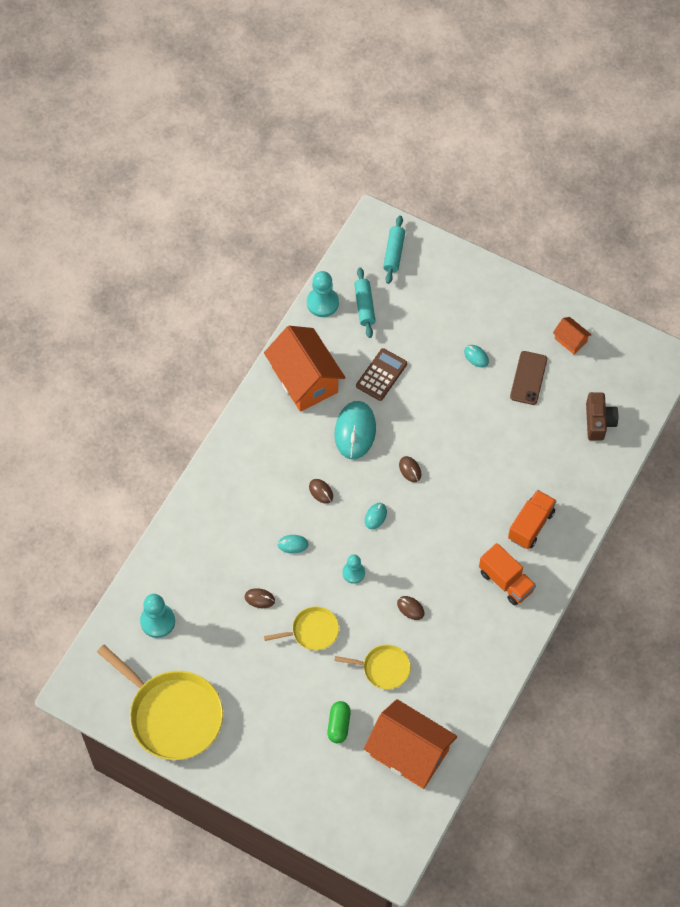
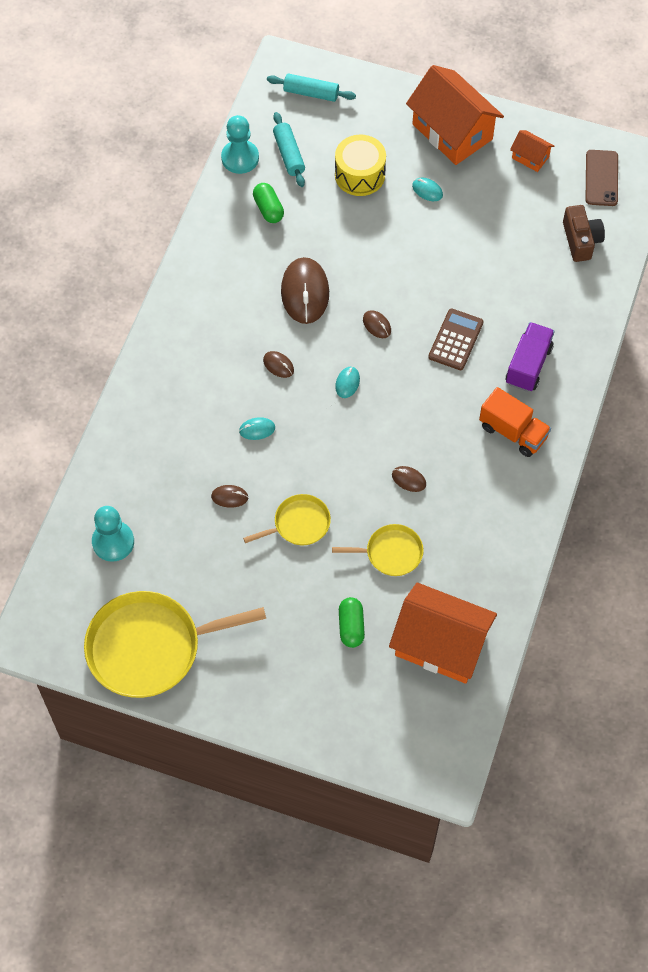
camera: 10 degrees left, 0 degrees up
yellow pan [97,645,223,760] -> yellow pan turned 135 degrees clockwise [84,591,266,698]
orange house [264,326,346,412] -> orange house moved to [406,65,504,165]
turquoise mouse [334,401,376,459] -> brown mouse [281,257,329,324]
turquoise pawn [342,554,365,584] -> none
brown calculator [356,348,407,401] -> brown calculator moved to [428,308,483,370]
turquoise rolling pin [383,215,405,284] -> turquoise rolling pin turned 75 degrees counterclockwise [267,73,356,102]
orange truck [508,490,556,549] -> purple truck [506,322,555,392]
brown phone [510,351,547,405] -> brown phone moved to [586,150,618,206]
none -> green capsule [253,183,284,223]
none -> yellow drum [335,134,386,196]

